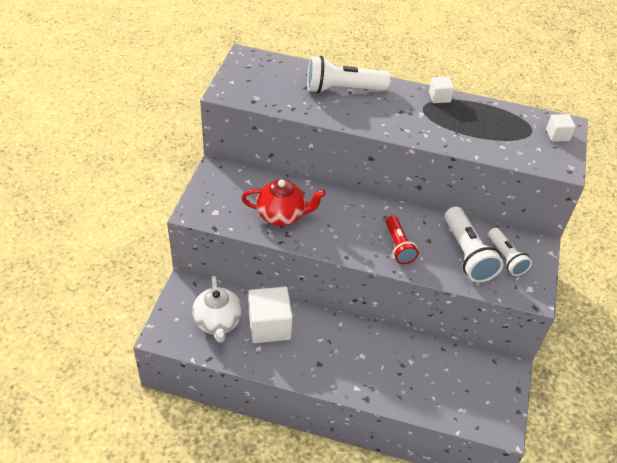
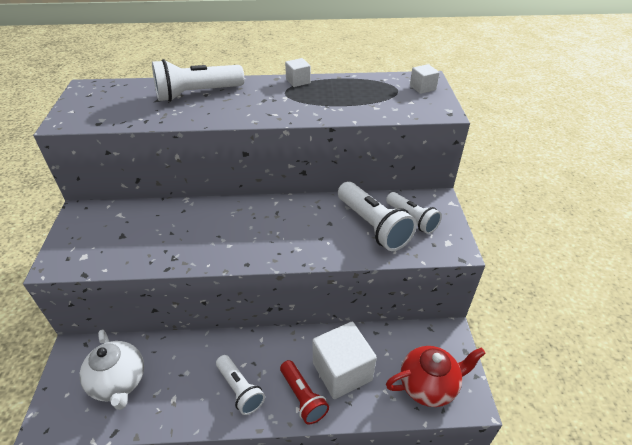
camera: 15 degrees left, 5 degrees down
red teapot [241,179,326,226] -> red teapot moved to [386,346,486,407]
white cube [248,287,293,343] -> white cube moved to [313,322,377,399]
red flashlight [386,215,418,264] -> red flashlight moved to [280,360,329,424]
none -> white flashlight [216,355,265,415]

